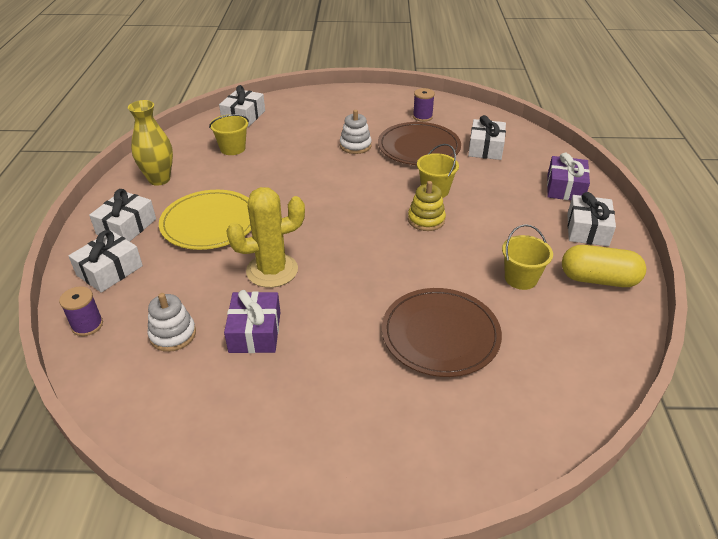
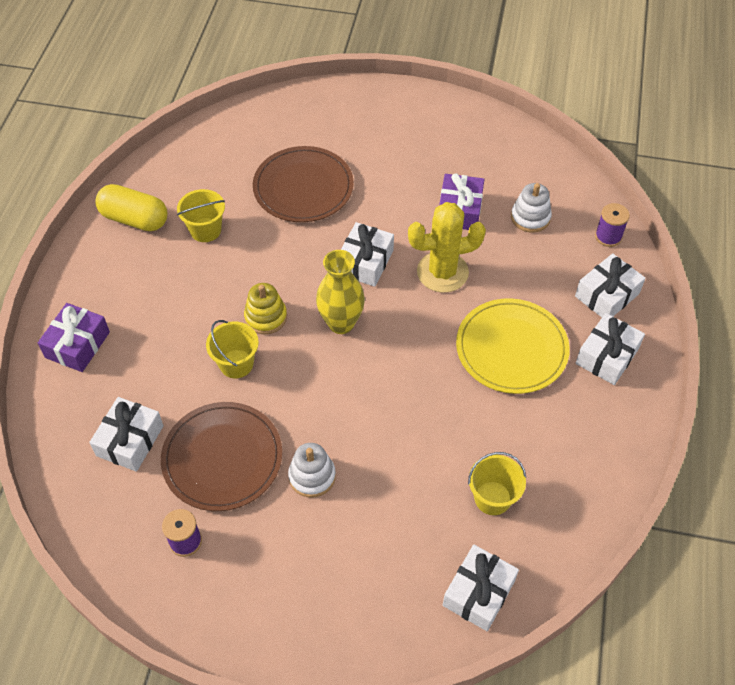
camera: 170 degrees left, 15 degrees up
yellow vase [128,100,173,185] -> yellow vase moved to [316,250,365,334]
white gift [567,192,616,246] -> white gift moved to [341,222,394,287]

